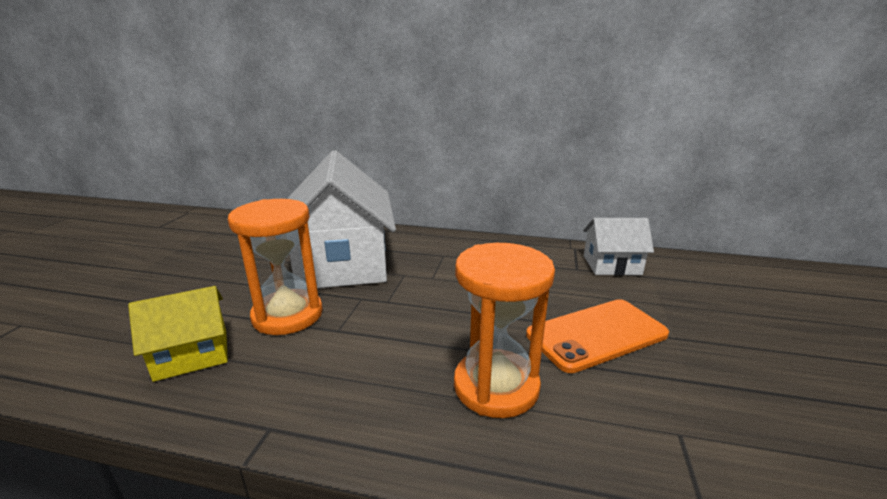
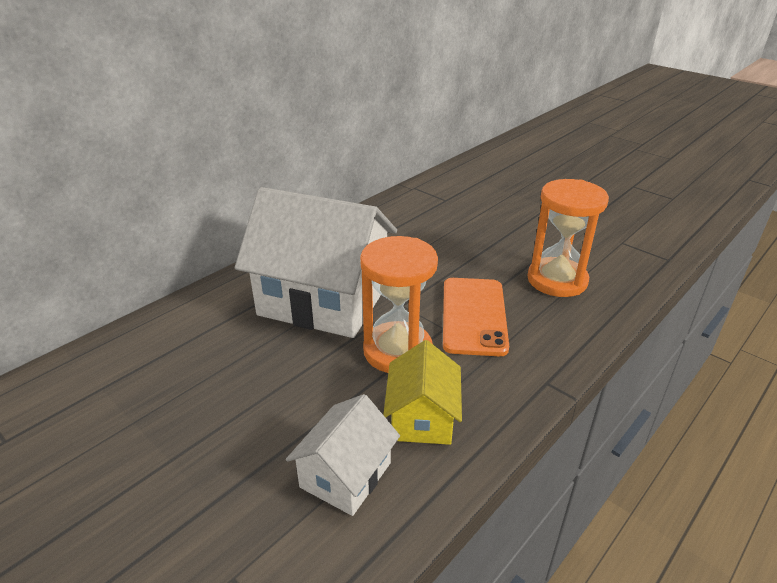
camera: 60 degrees left, 10 degrees up
orange phone [526,299,669,373] -> orange phone moved to [443,278,509,356]
white house [583,218,654,276] -> white house moved to [286,394,400,516]

